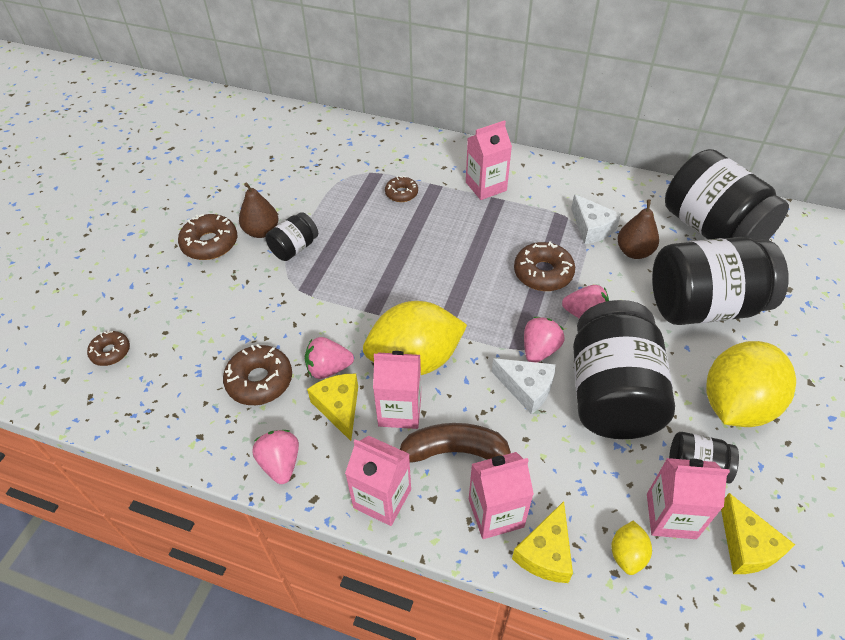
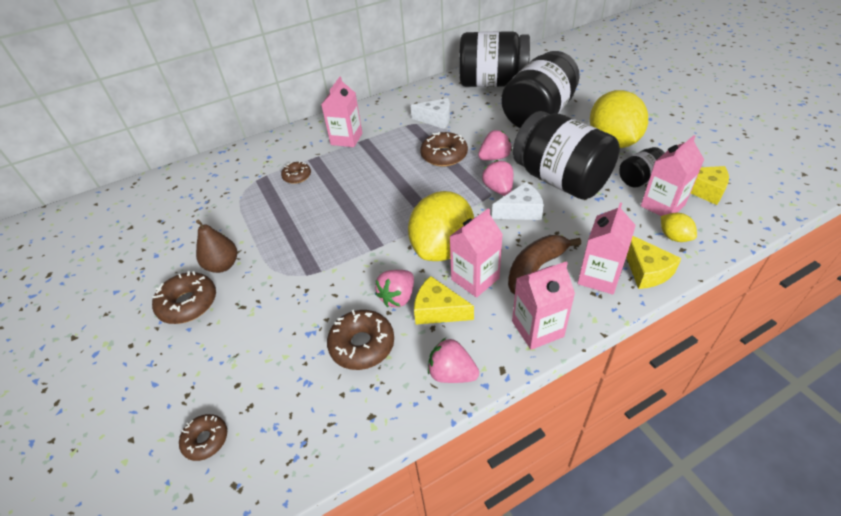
camera: 45 degrees left, 5 degrees down
black jar [266,212,318,261] -> none
brown pear [618,200,659,259] -> none

